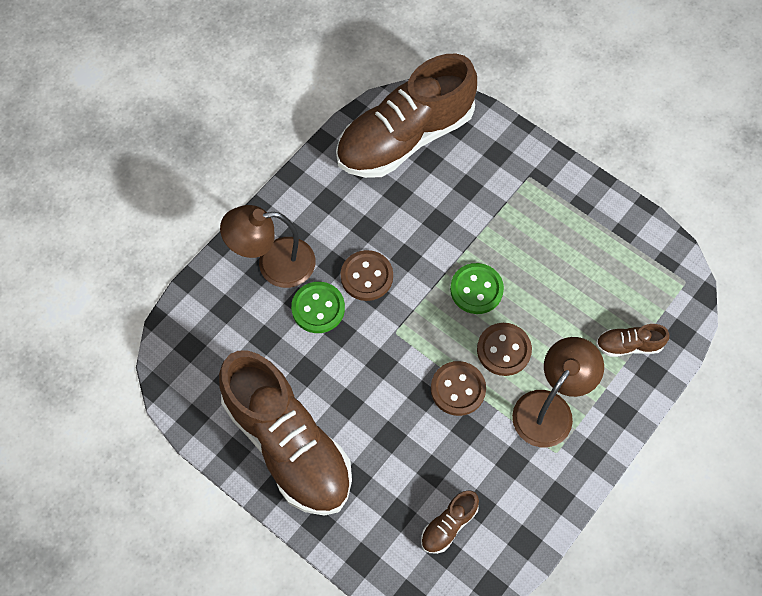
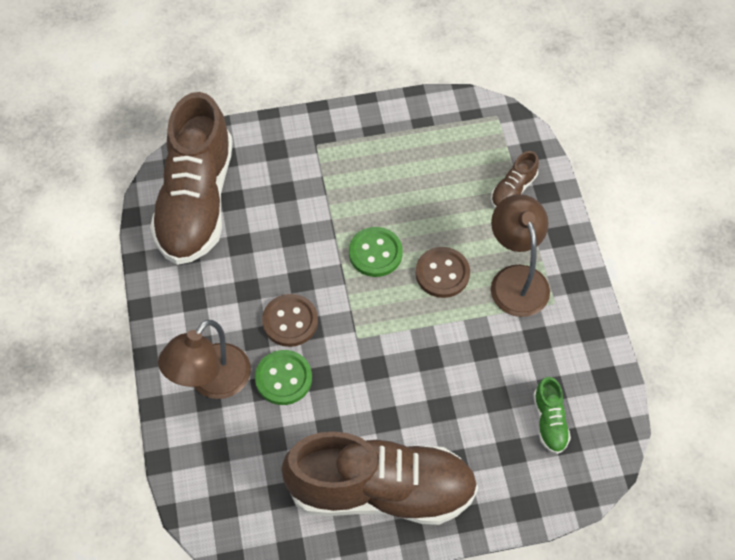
camera: 50 degrees left, 5 degrees down
brown shoe [421,490,479,554] -> green shoe [533,377,571,454]
brown button [431,361,486,416] -> none

